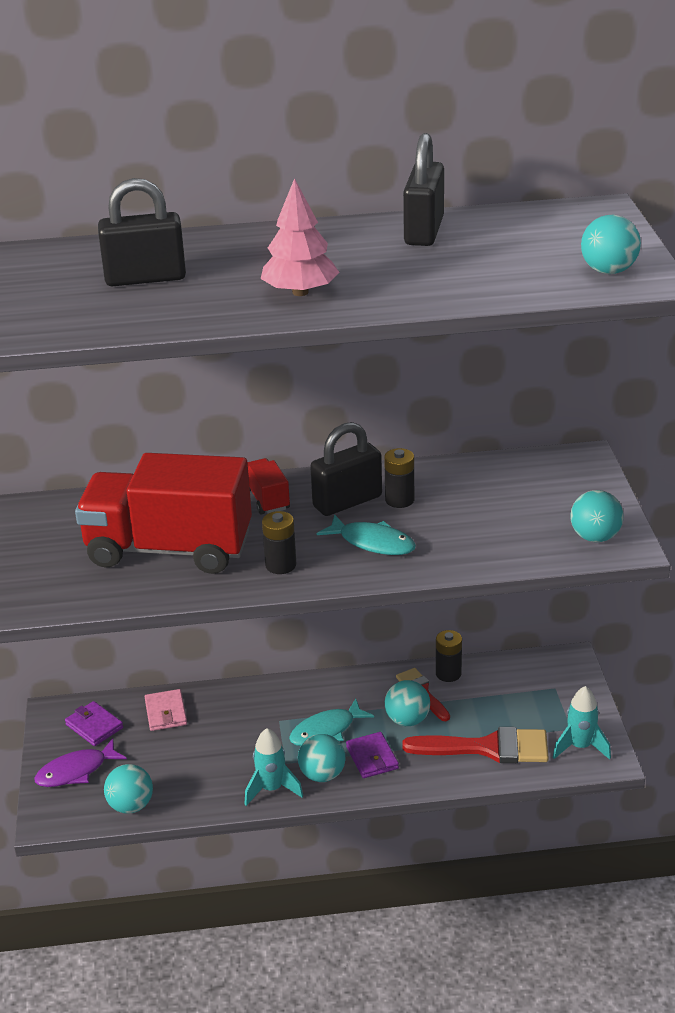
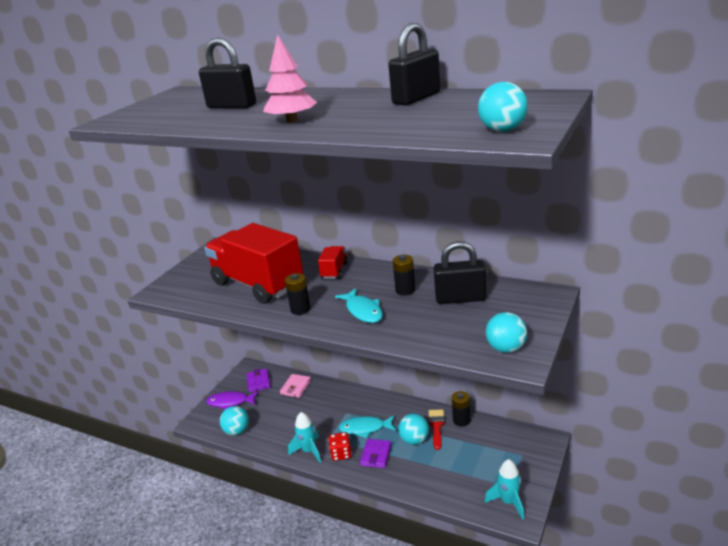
camera: 35 degrees right, 5 degrees down
turquoise ball [298,734,346,782] -> red dice [328,432,352,461]
black padlock [310,422,382,516] -> black padlock moved to [434,241,486,304]
red brush [402,727,549,763] -> none

